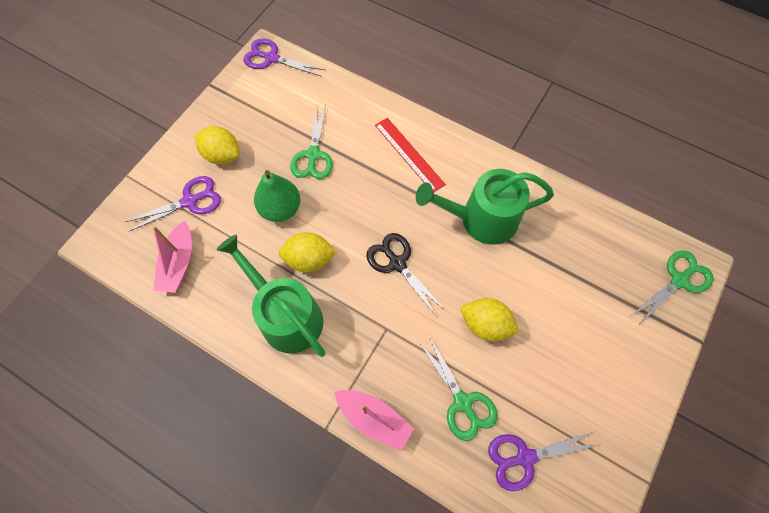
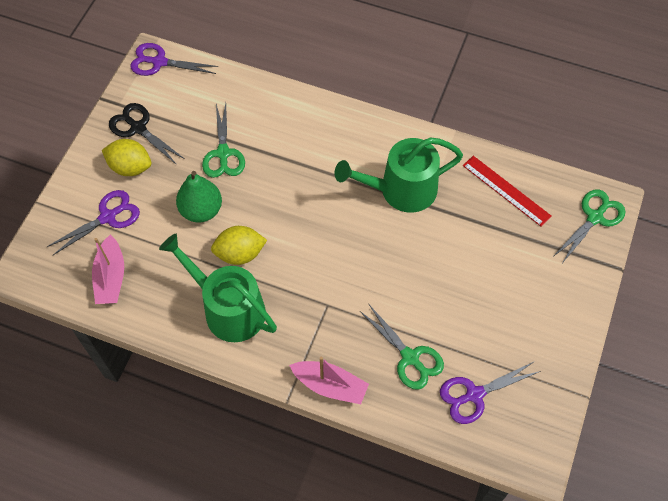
camera: 10 degrees left, 5 degrees down
black scissors [366,233,446,317] -> black scissors moved to [109,103,185,165]
red ruler [375,118,446,192] -> red ruler moved to [463,156,552,227]
yellow lemon [460,298,518,342] -> none

